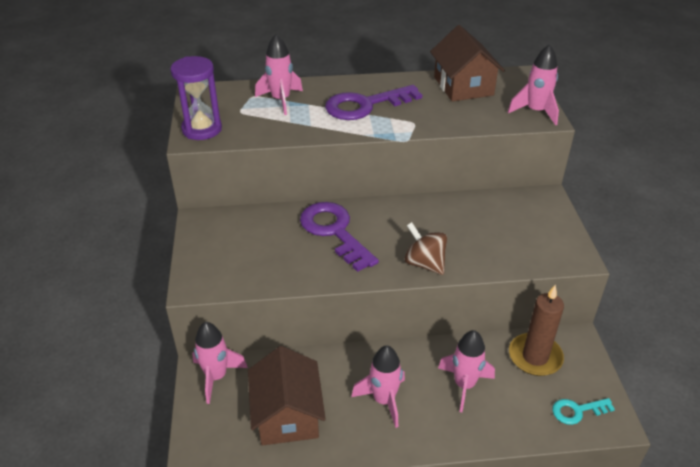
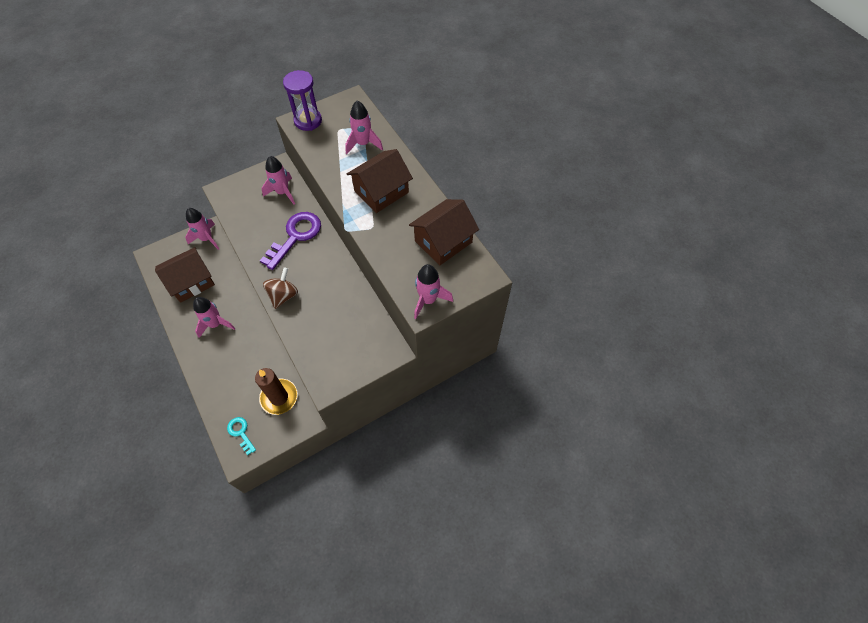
camera: 65 degrees right, 20 degrees up
purple key [325,85,422,120] -> brown house [347,149,413,213]
pink rocket [438,330,495,412] -> pink rocket moved to [262,156,295,204]

